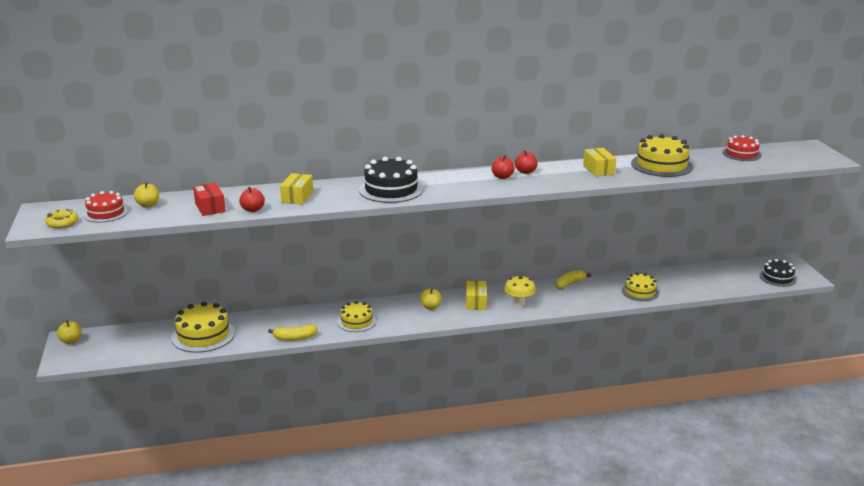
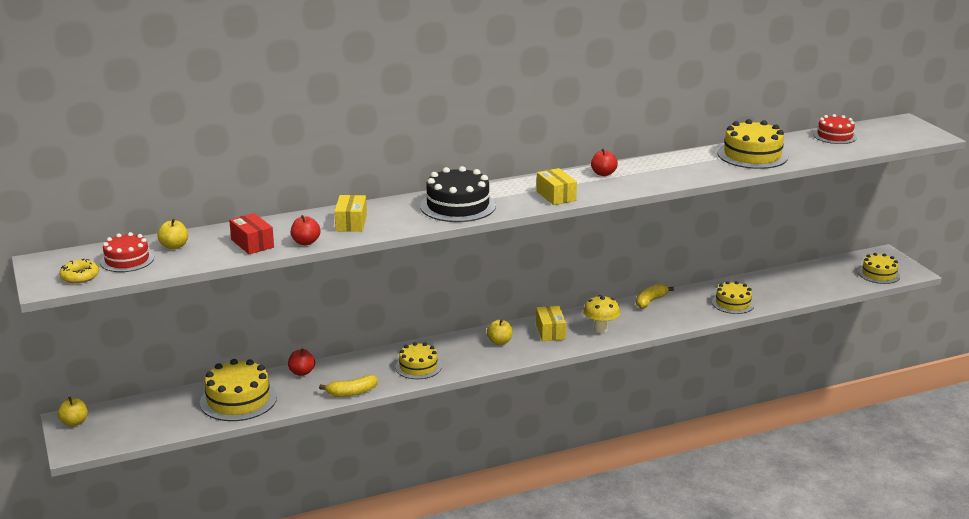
camera: 10 degrees left, 0 degrees up
red apple [492,155,515,179] -> red apple moved to [288,348,315,376]
yellow box [583,148,616,176] -> yellow box moved to [536,168,577,205]
black cake [759,259,797,287] -> yellow cake [858,253,900,284]

